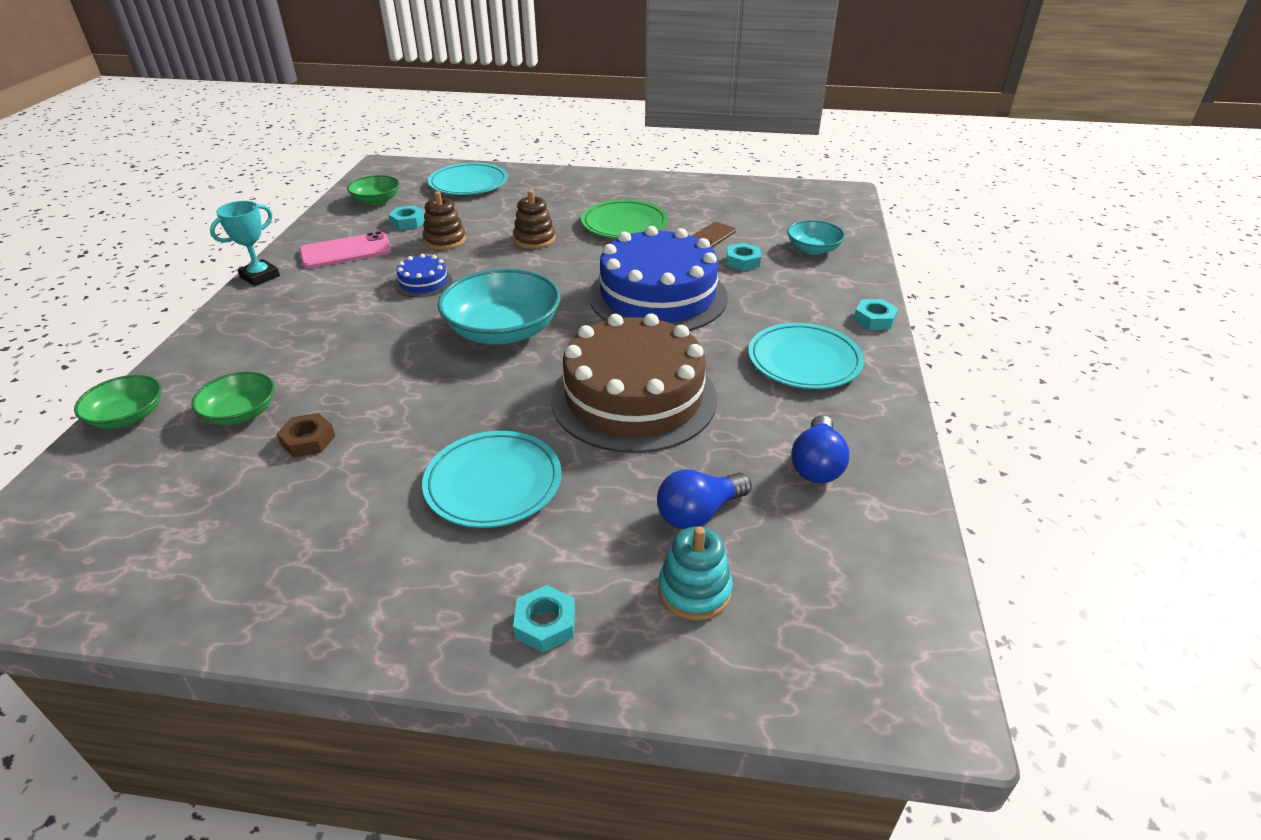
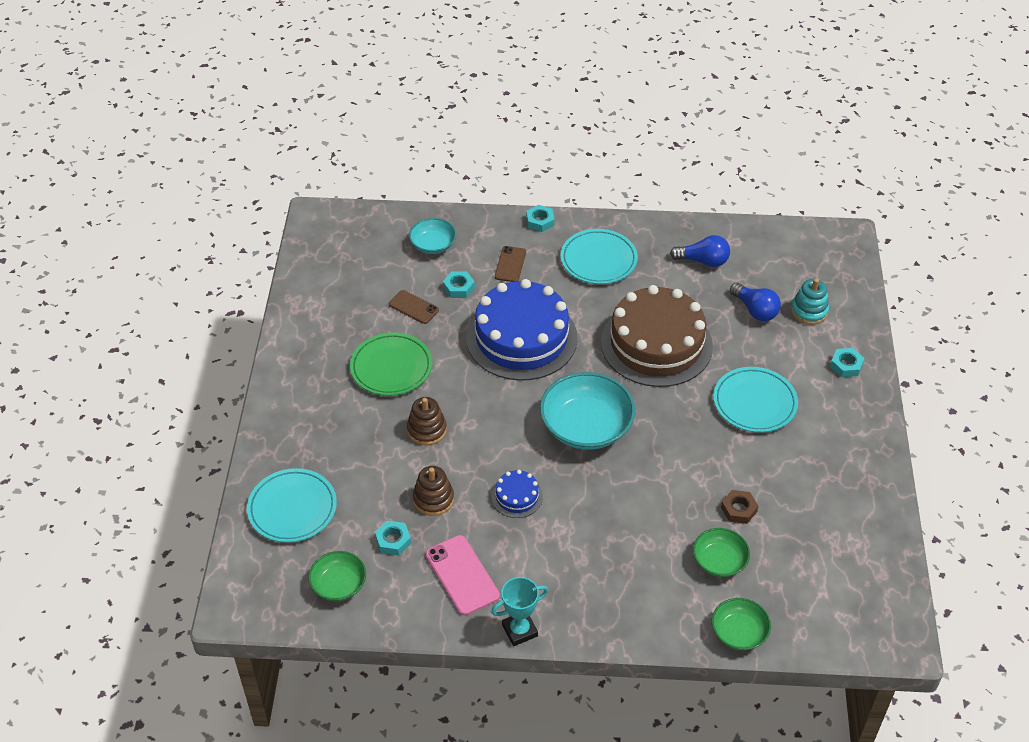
camera: 95 degrees left, 10 degrees up
turquoise trophy [210,201,280,286] -> turquoise trophy turned 60 degrees counterclockwise [491,577,549,646]
none -> brown phone [495,246,526,282]

